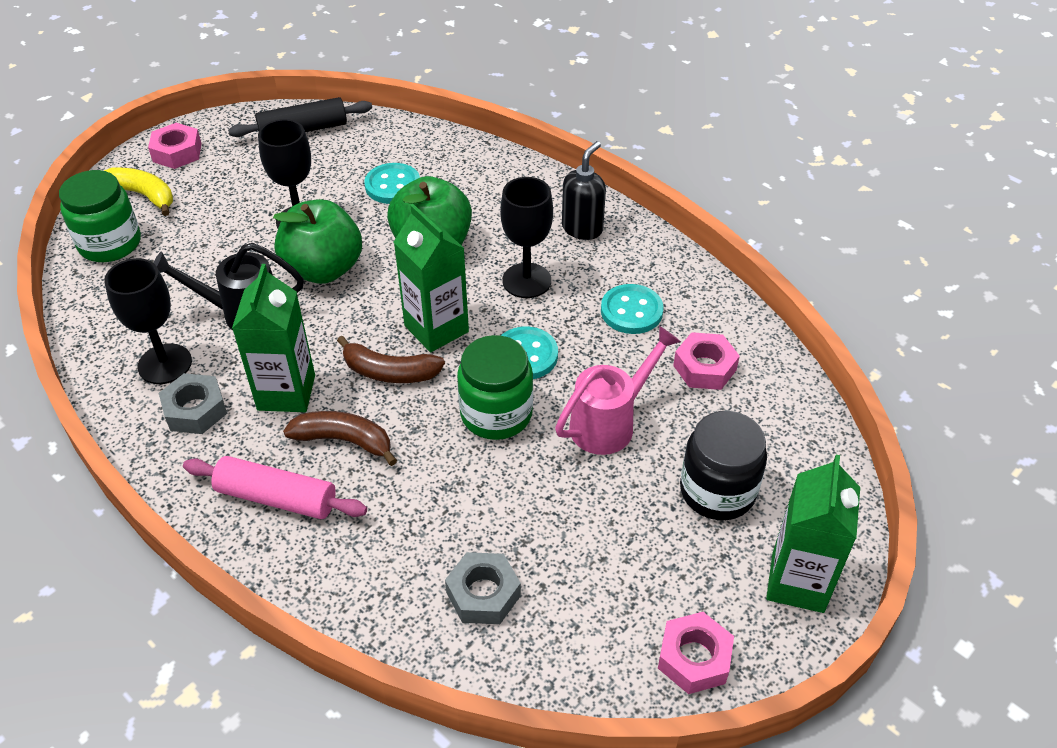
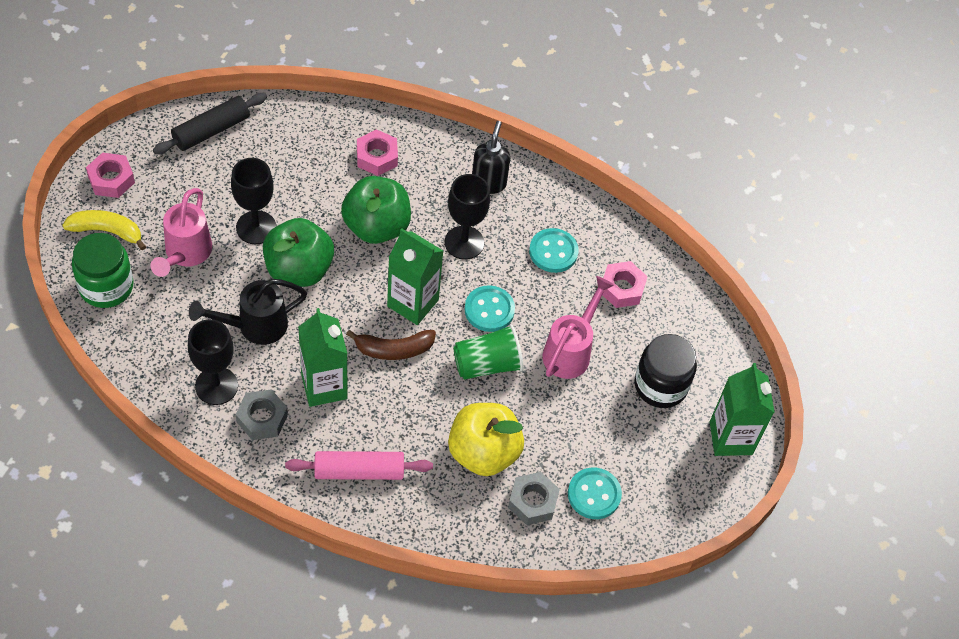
camera: 25 degrees left, 10 degrees up
brown banana [283,411,397,466] -> none
turquoise button [364,163,420,204] -> turquoise button moved to [568,467,622,519]
green jar [457,335,533,440] -> green cup [453,324,523,380]
pink nut [658,612,734,694] -> pink nut moved to [357,129,398,176]
none -> pink watering can [150,188,212,277]
none -> yellow apple [448,403,524,476]

